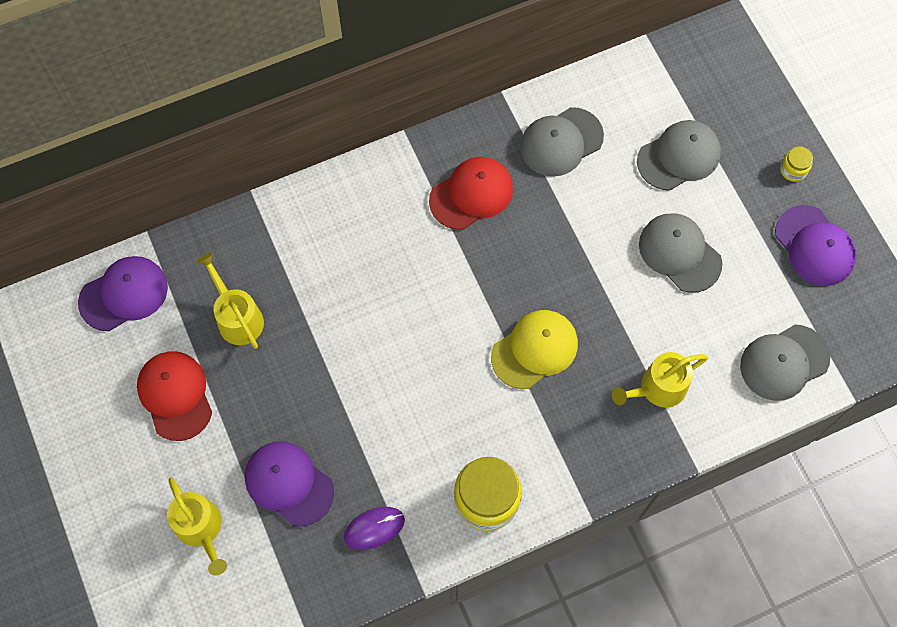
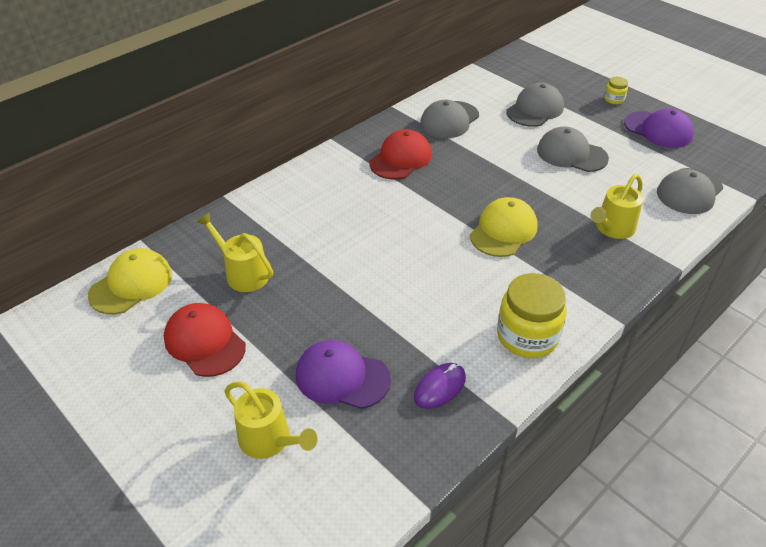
camera: 20 degrees left, 25 degrees down
purple cap [78,256,168,331] -> yellow cap [88,248,172,314]

